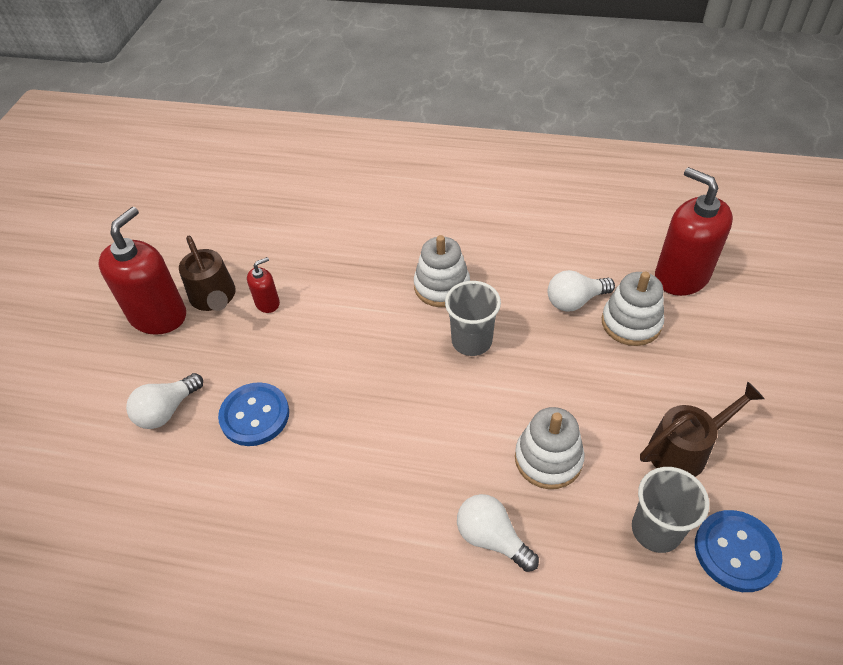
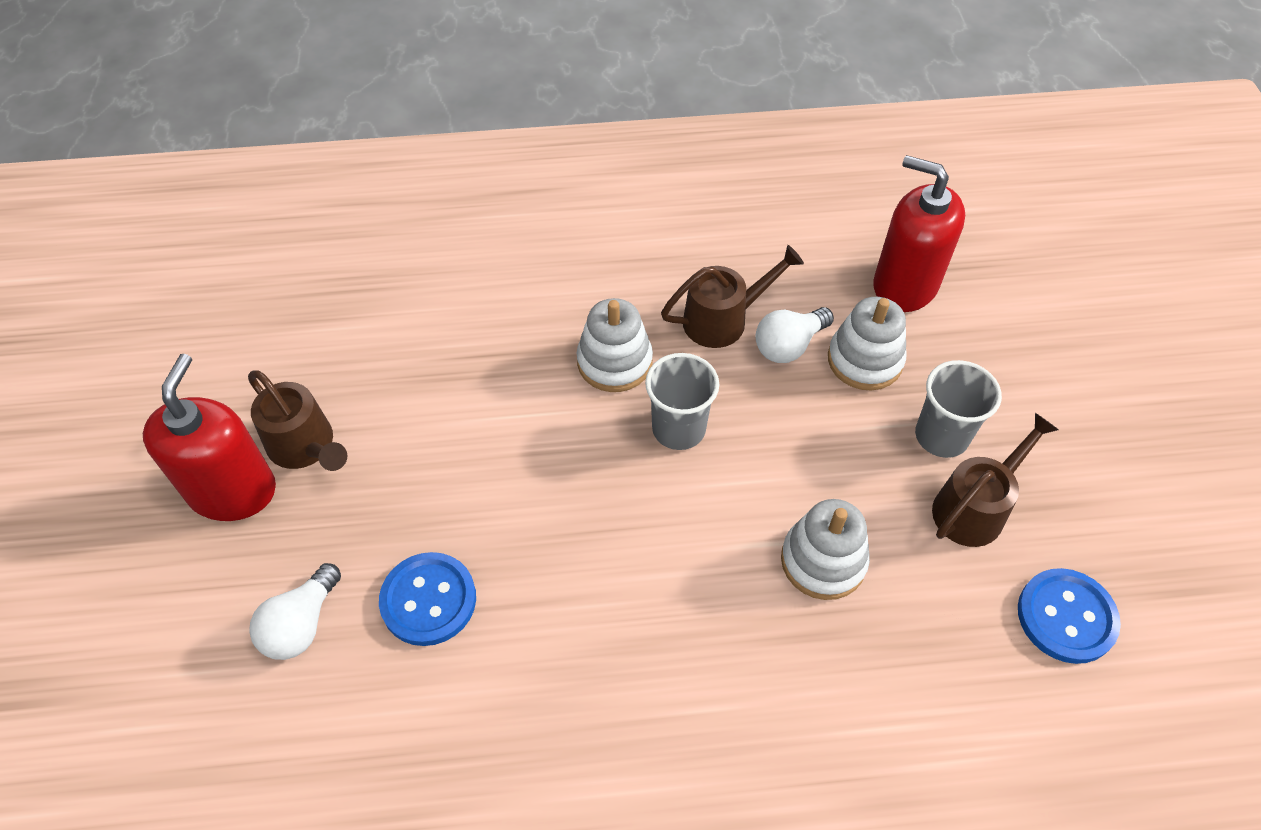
camera: 20 degrees left, 5 degrees up
red soap dispenser [247,257,280,313] -> none
white light bulb [457,494,539,572] -> none
grey cup [632,467,709,553] -> grey cup moved to [915,360,1002,458]
none -> brown watering can [661,245,804,348]

